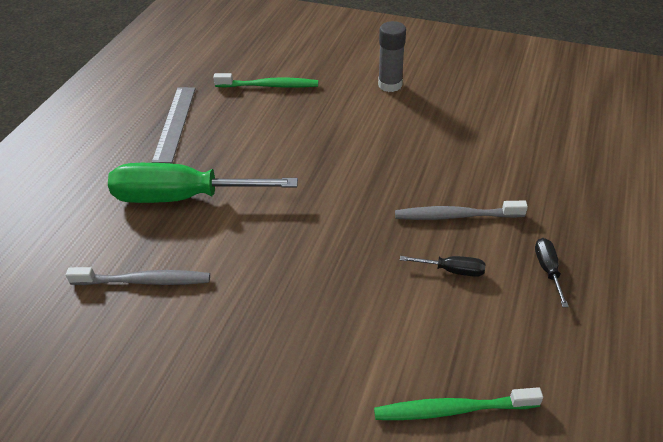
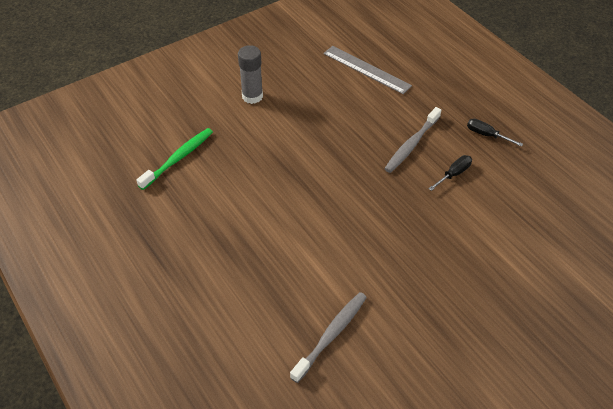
camera: 55 degrees left, 5 degrees up
green screwdriver [108,163,298,203] -> none
grey ruler [152,87,196,163] -> grey ruler moved to [323,46,412,94]
green toothbrush [374,387,543,420] -> none

